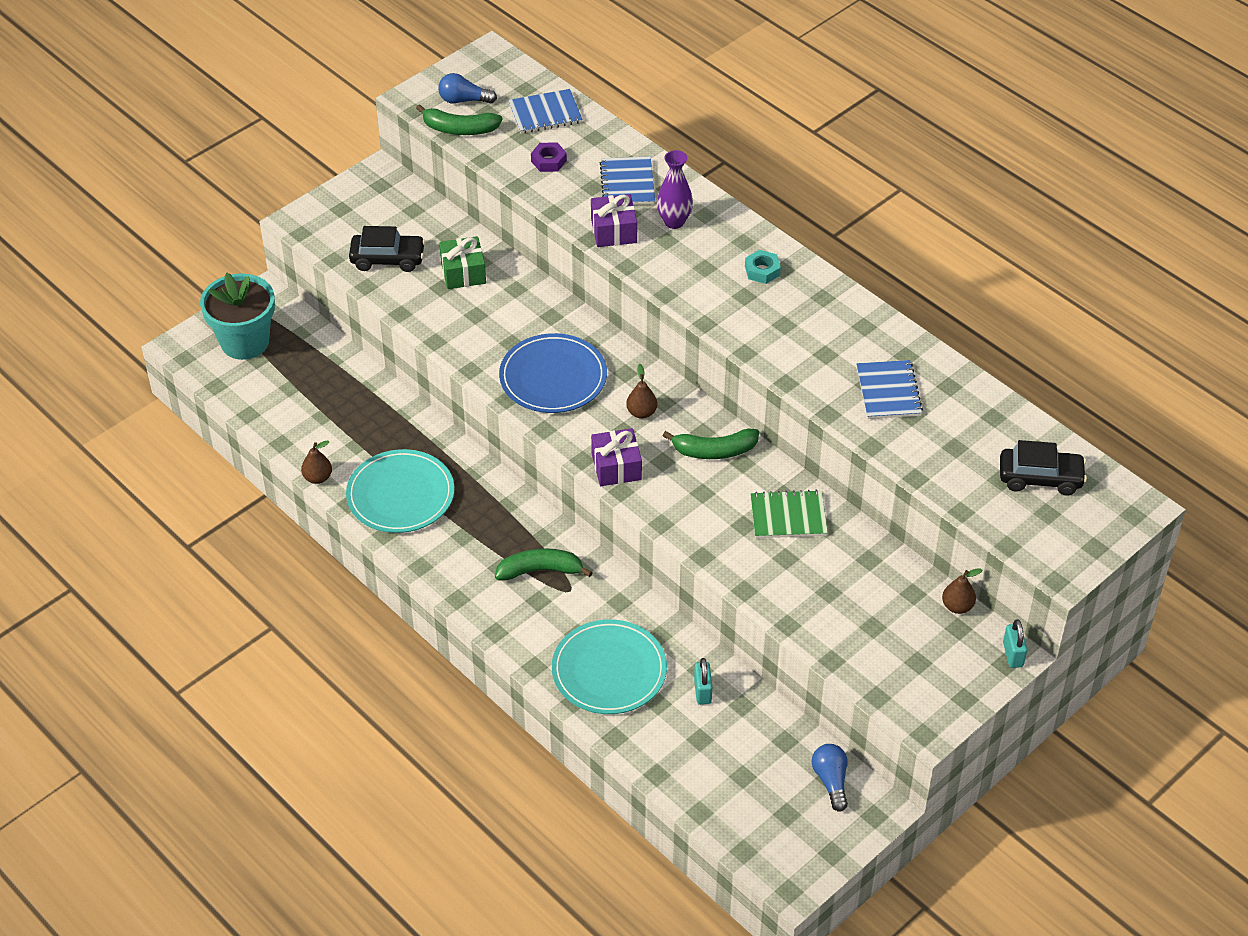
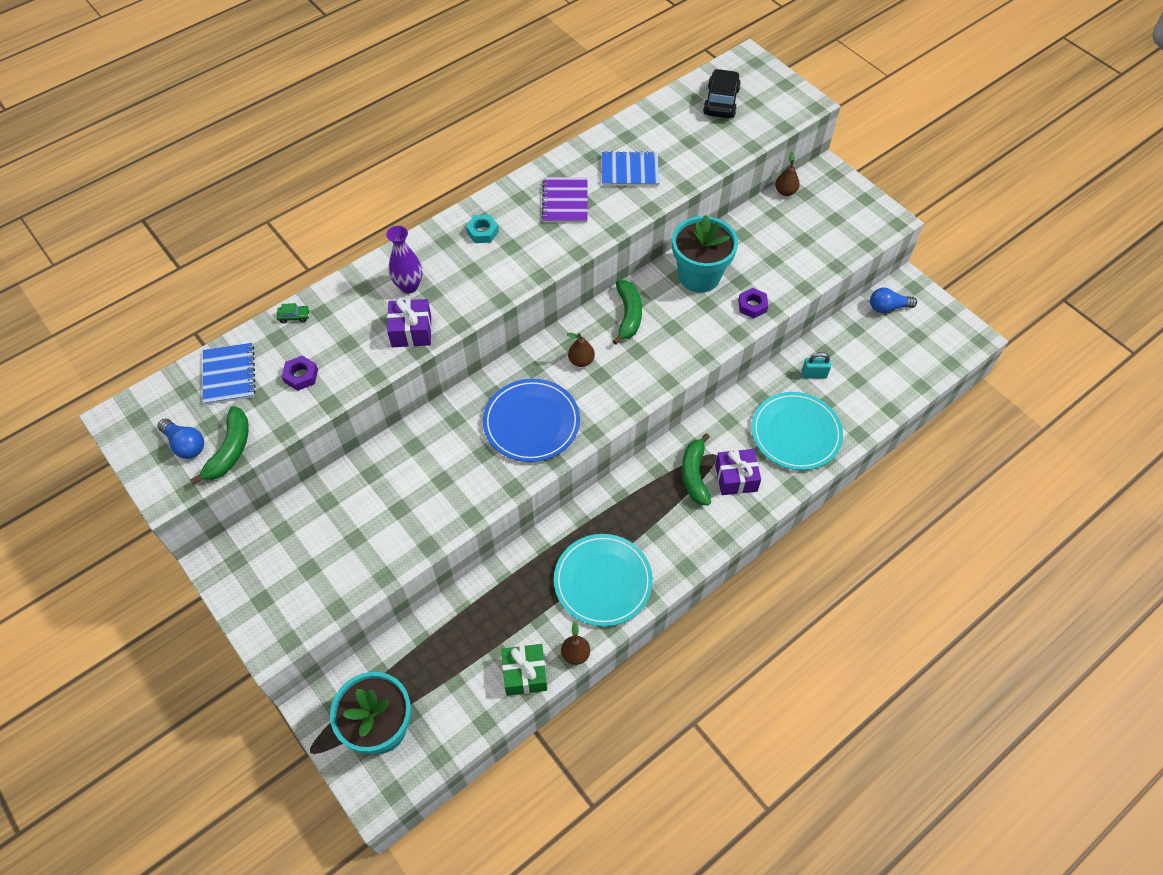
camera: 85 degrees left, 10 degrees up
black car [349,226,425,272] -> none
blue light bulb [438,73,497,104] -> blue light bulb turned 60 degrees counterclockwise [158,419,204,459]
green gift [439,236,486,289] -> green gift moved to [501,644,547,696]
purple gift [591,428,642,486] -> purple gift moved to [715,449,761,495]
blue notebook [599,156,655,205] -> none
green notebook [750,490,828,538] -> turquoise flower pot [672,215,738,293]
turquoise padlock [1003,619,1027,668] -> none
none -> green car [277,303,310,323]
none -> purple notebook [541,177,588,223]
none -> purple nut [738,288,768,318]

